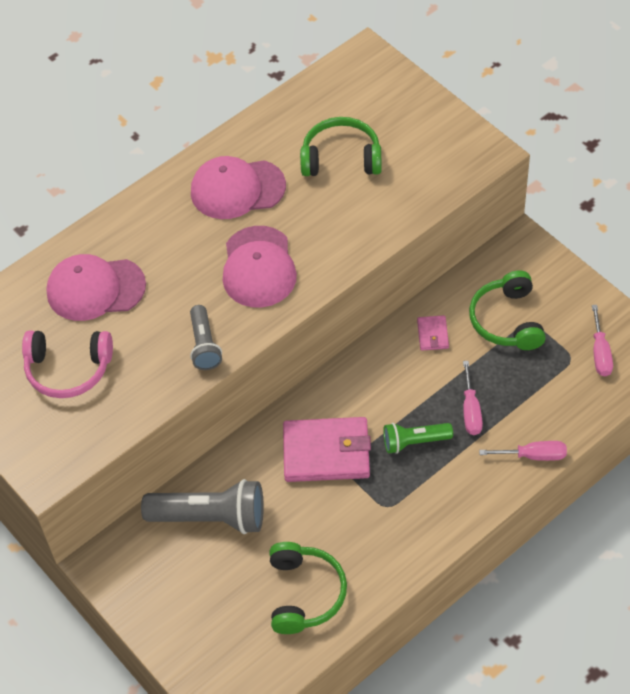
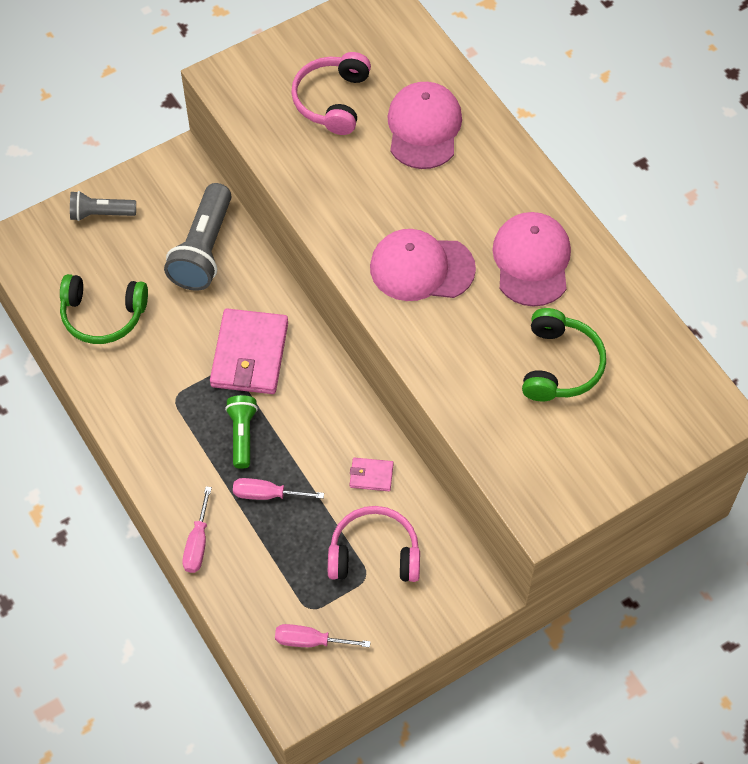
camera: 95 degrees right, 5 degrees up
grey flashlight [190,305,222,370] -> grey flashlight moved to [70,191,136,221]
green headphones [469,270,546,350] -> pink headphones [328,506,420,582]

